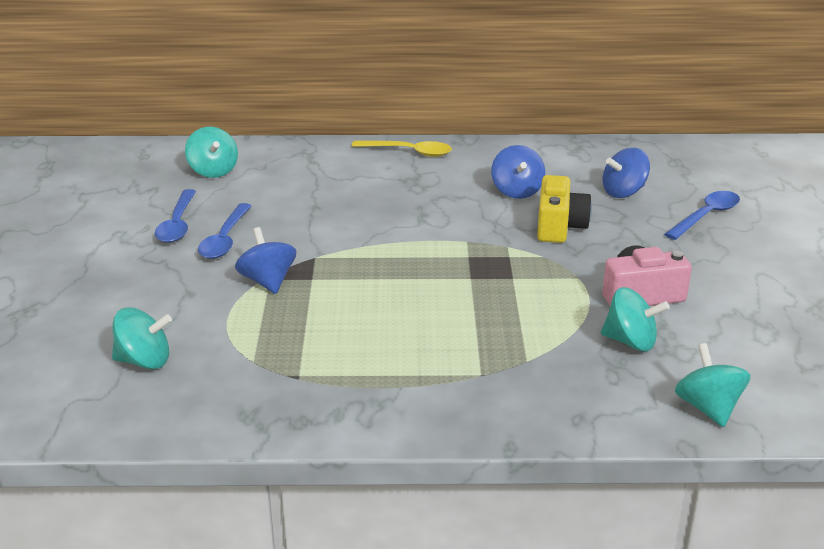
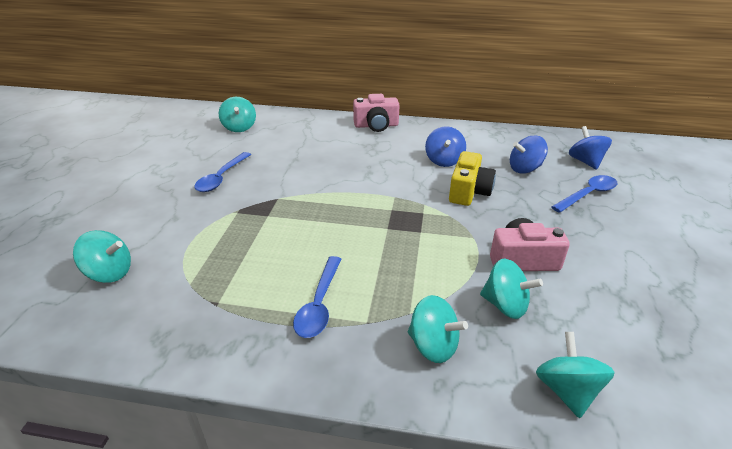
camera: 10 degrees right, 5 degrees up
blue spoon [155,189,196,243] -> blue spoon moved to [293,256,341,338]
blue spinning top [235,227,296,294] -> blue spinning top moved to [569,126,612,170]
yellow spoon [352,140,452,157] -> pink camera [353,94,400,132]
none -> turquoise spinning top [408,295,468,363]

